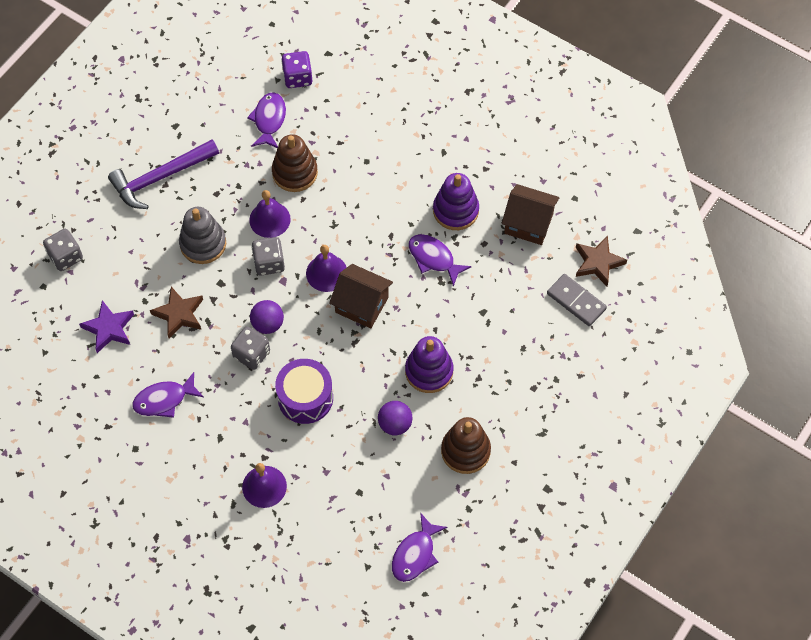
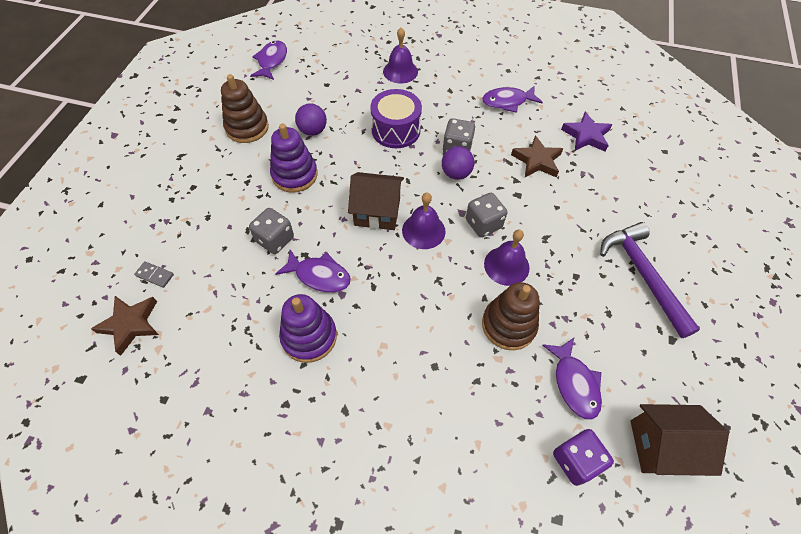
camera: 160 degrees right, 5 degrees down
grey dice [43,229,83,271] -> grey dice moved to [249,208,294,254]
purple hammer [108,139,219,209] -> purple hammer turned 60 degrees counterclockwise [600,222,700,338]
purple fish [132,372,204,418] -> purple fish turned 150 degrees counterclockwise [482,85,543,113]
grey stacking toy [179,207,226,264] -> none
brown house [502,184,560,245] -> brown house moved to [631,404,729,476]
grey domino [547,274,607,326] -> grey domino [134,261,174,288], size x0.56

